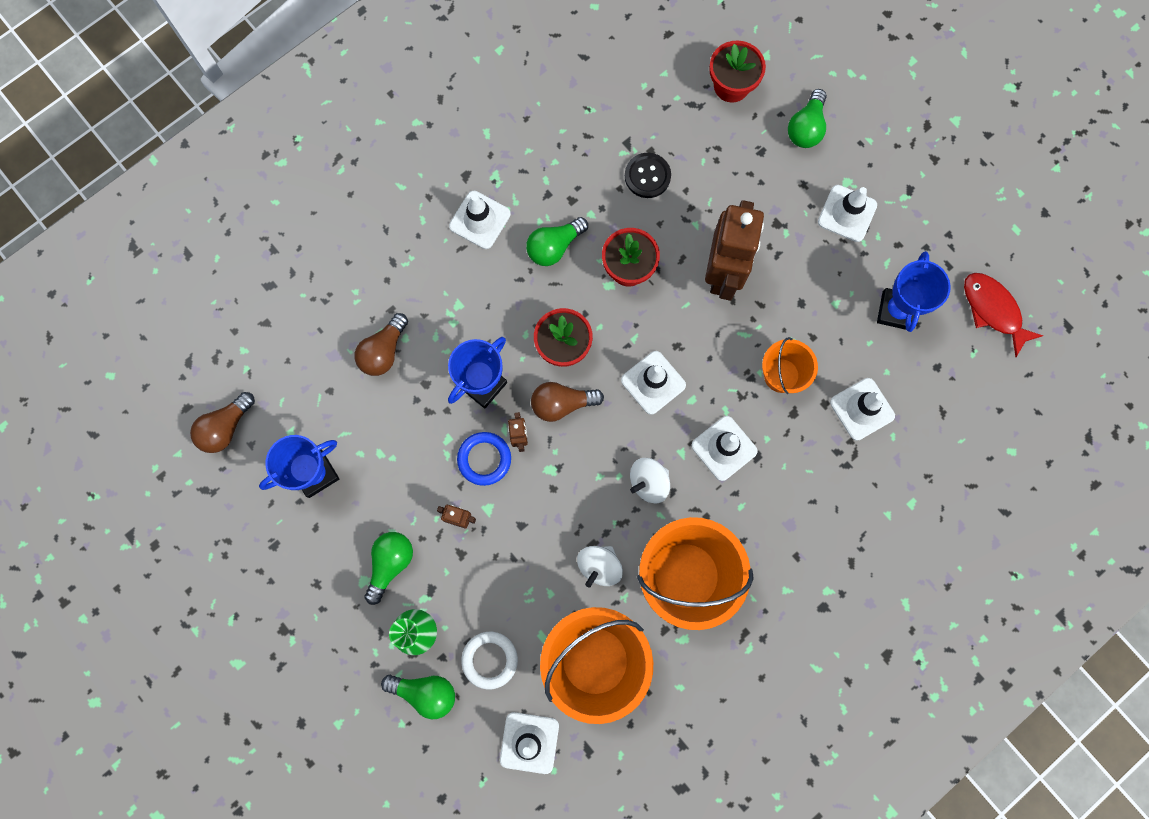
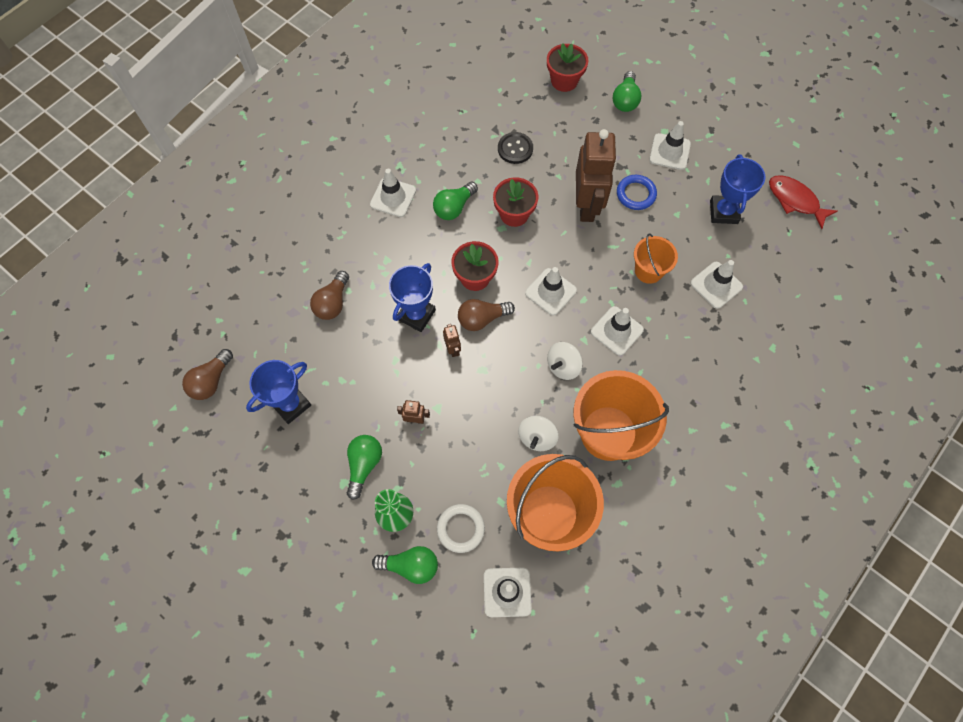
camera: 10 degrees left, 10 degrees down
blue ring [457,432,511,486] -> blue ring moved to [617,175,657,210]

